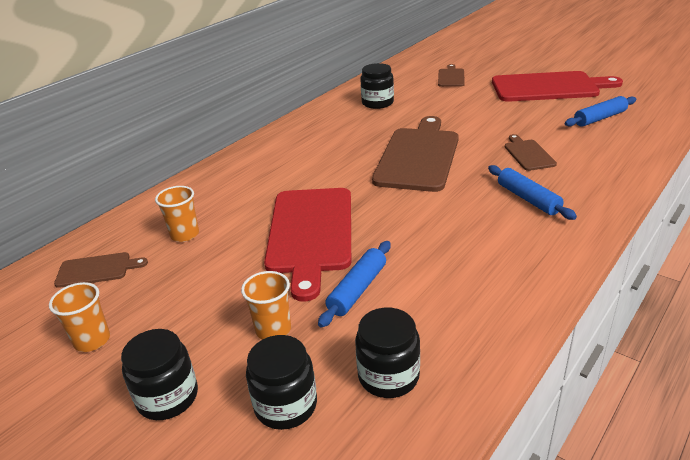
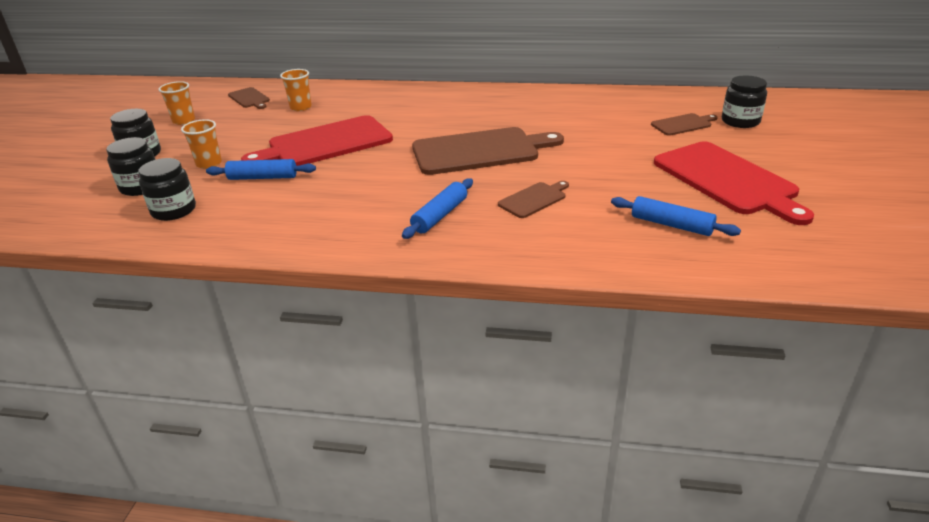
camera: 60 degrees right, 0 degrees up
black jar [360,63,394,109] -> black jar moved to [722,75,767,128]

